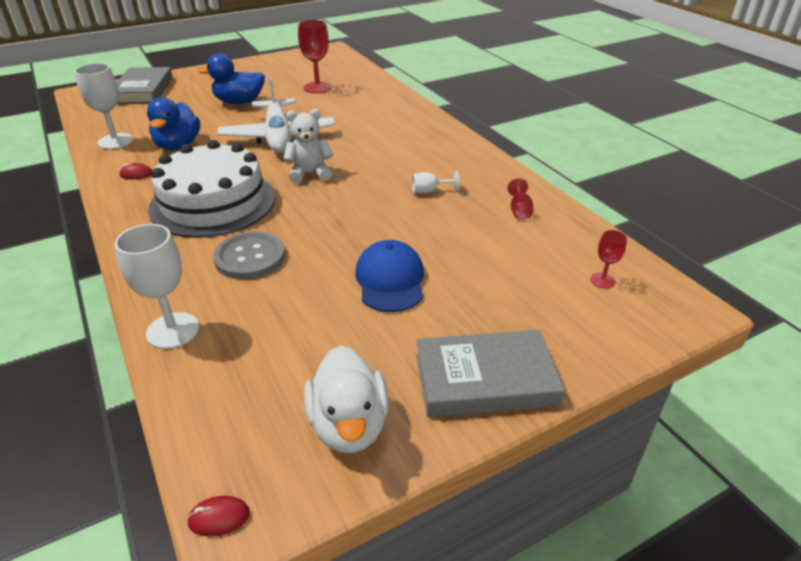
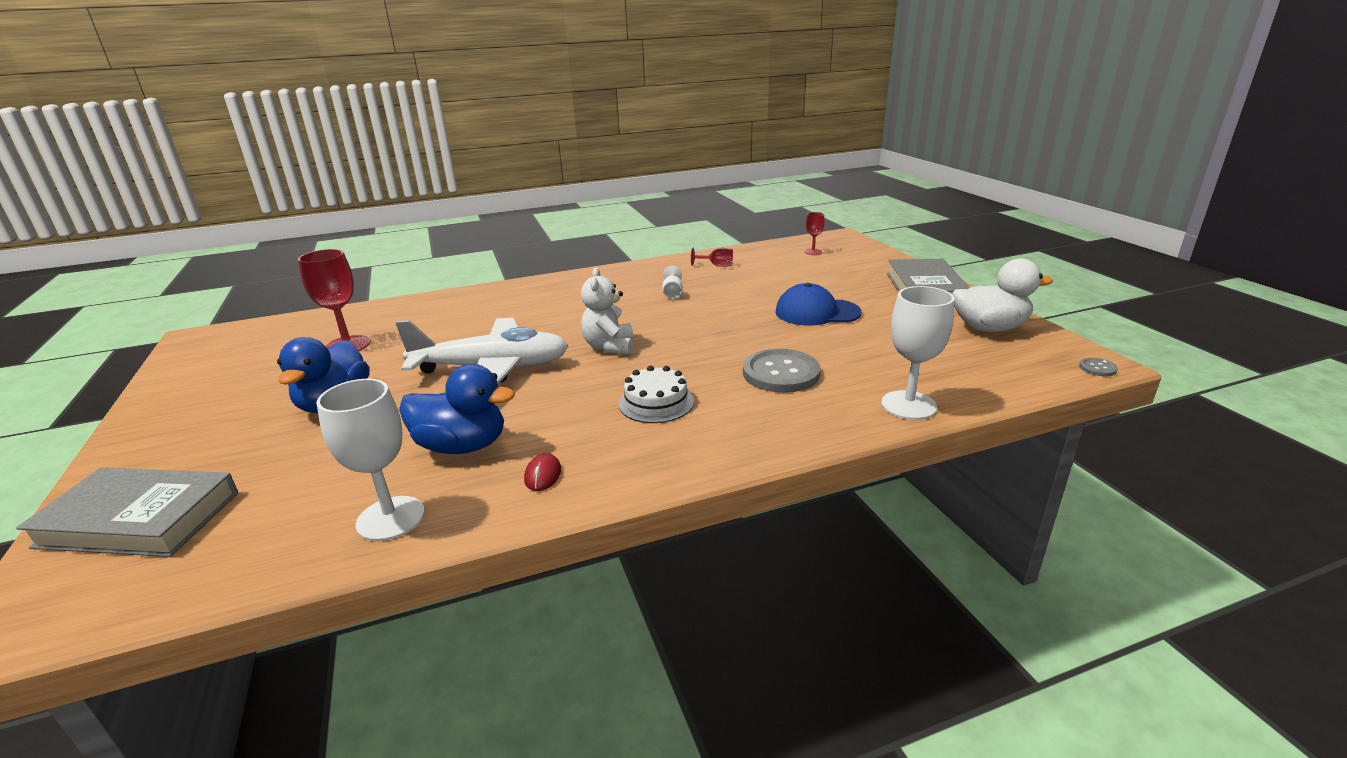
camera: 80 degrees left, 10 degrees down
white cake [148,140,276,238] -> white cake [619,366,694,423], size x0.46
red mouse [187,496,250,537] -> grey button [1079,358,1118,376]

